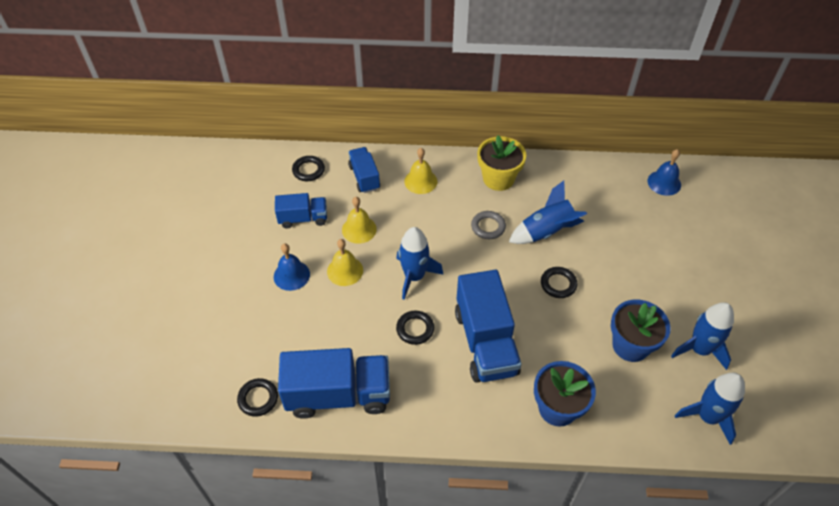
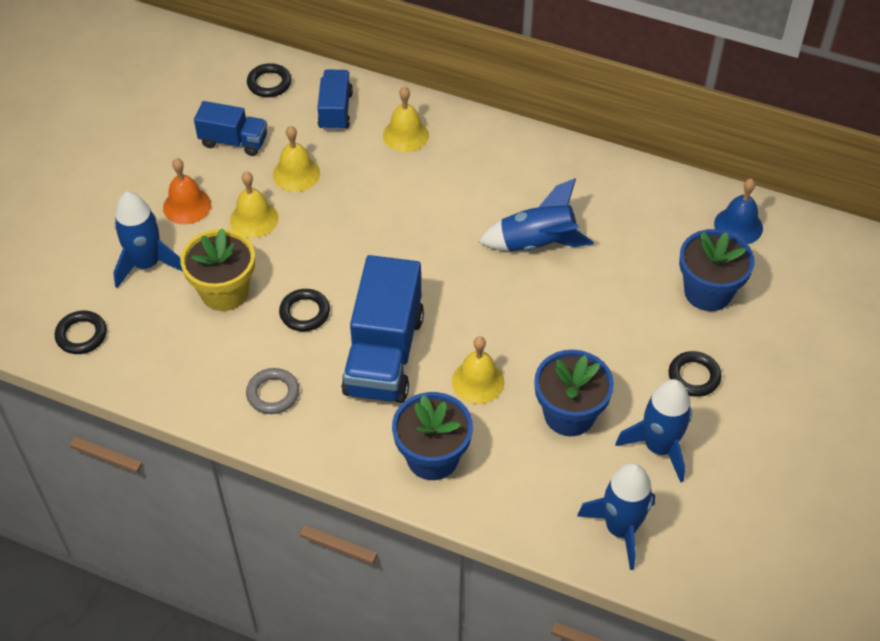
camera: 20 degrees right, 0 degrees up
blue bell [274,244,310,291] -> orange bell [163,158,211,224]
blue truck [278,348,390,419] -> none
blue rocket [396,227,443,300] -> blue rocket moved to [113,191,183,288]
grey ring [471,211,506,239] -> grey ring moved to [246,368,299,414]
yellow flower pot [477,135,526,191] -> yellow flower pot moved to [180,228,255,311]
black ring [541,267,578,298] -> black ring moved to [669,351,721,397]
none -> yellow bell [452,336,505,404]
none -> blue flower pot [679,229,755,311]

